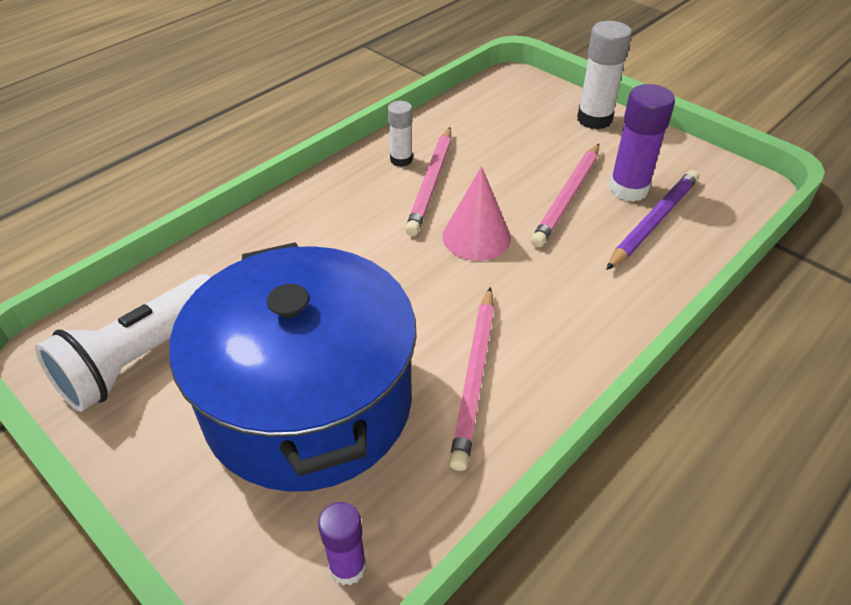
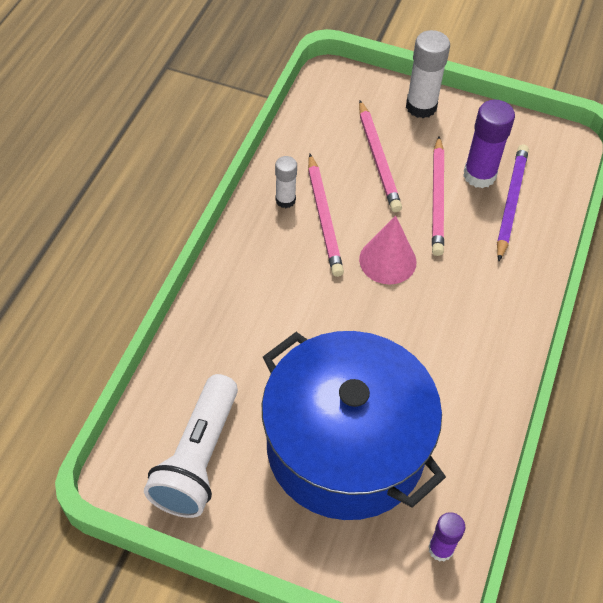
camera: 25 degrees left, 10 degrees up
pink pencil [449,287,494,471] -> pink pencil moved to [359,100,402,212]

